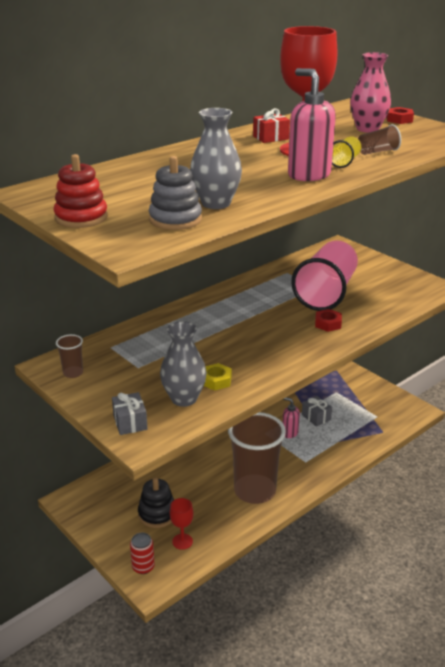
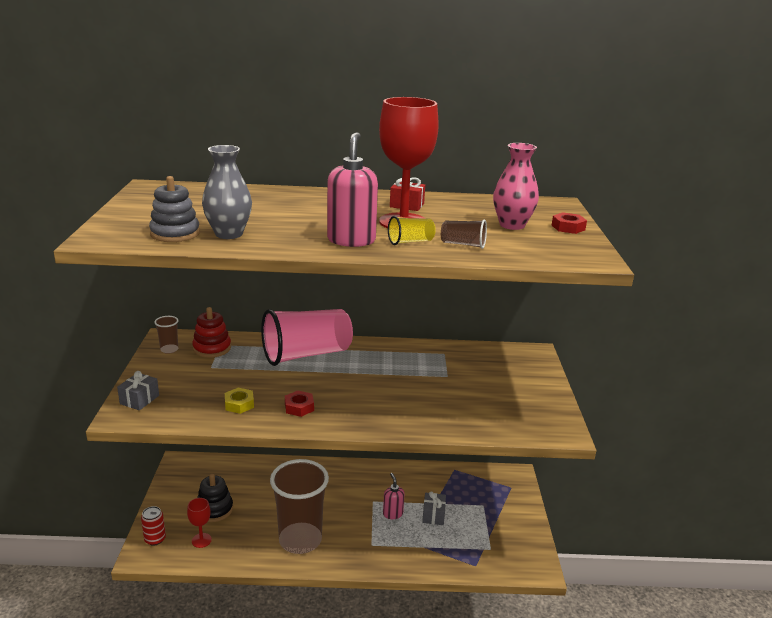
camera: 40 degrees right, 5 degrees down
red stacking toy [53,154,108,228] -> red stacking toy moved to [192,307,231,358]
grey vase [160,321,207,407] -> none
pink cup [291,240,358,311] -> pink cup moved to [261,309,353,366]
red nut [315,309,342,332] -> red nut moved to [285,390,314,417]

